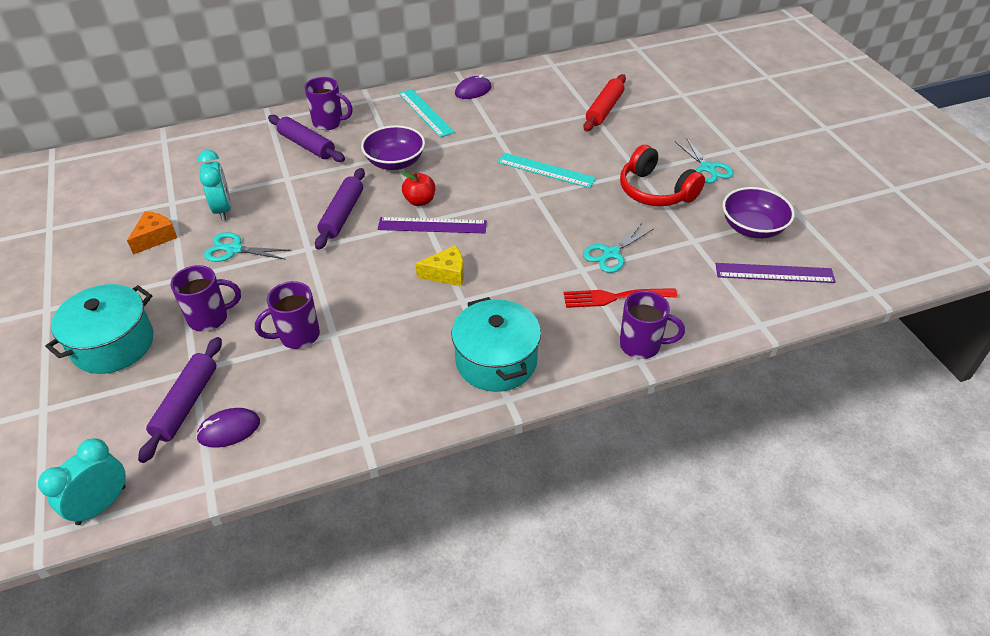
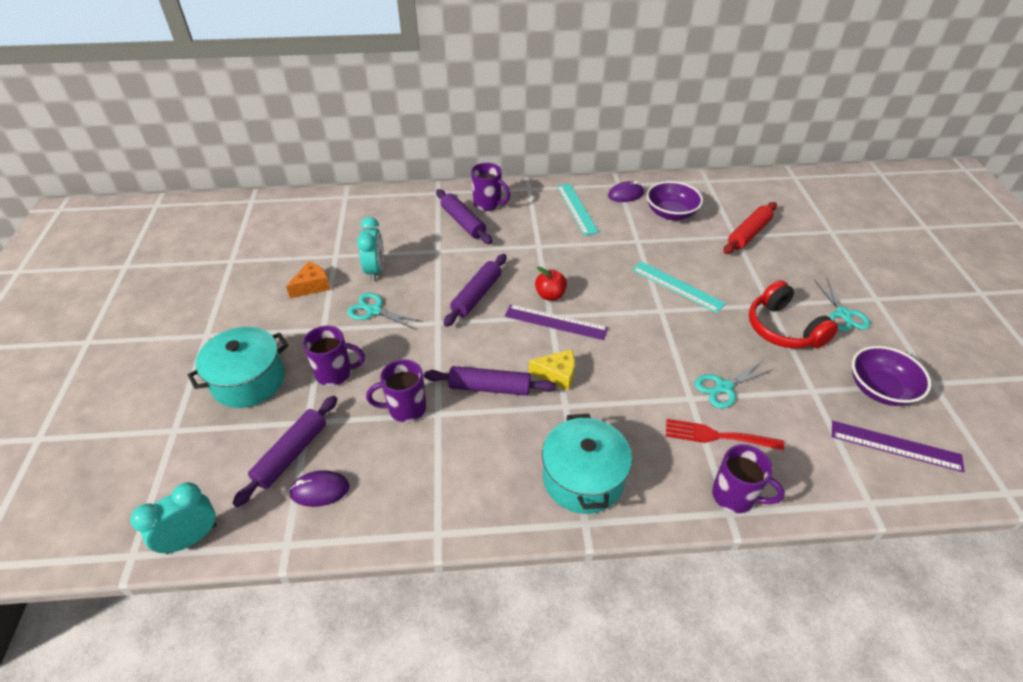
camera: 15 degrees right, 0 degrees up
purple bowl [361,125,425,170] -> purple bowl moved to [646,181,703,220]
none -> purple rolling pin [424,366,556,396]

